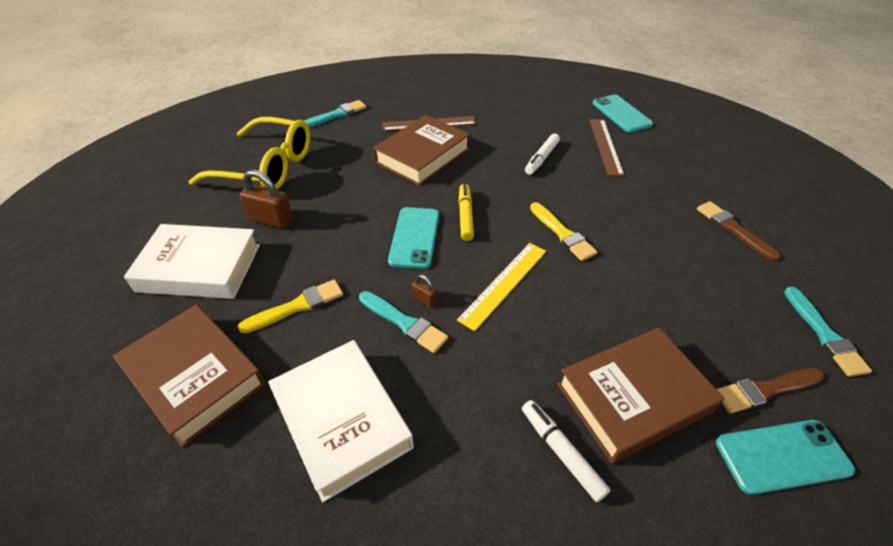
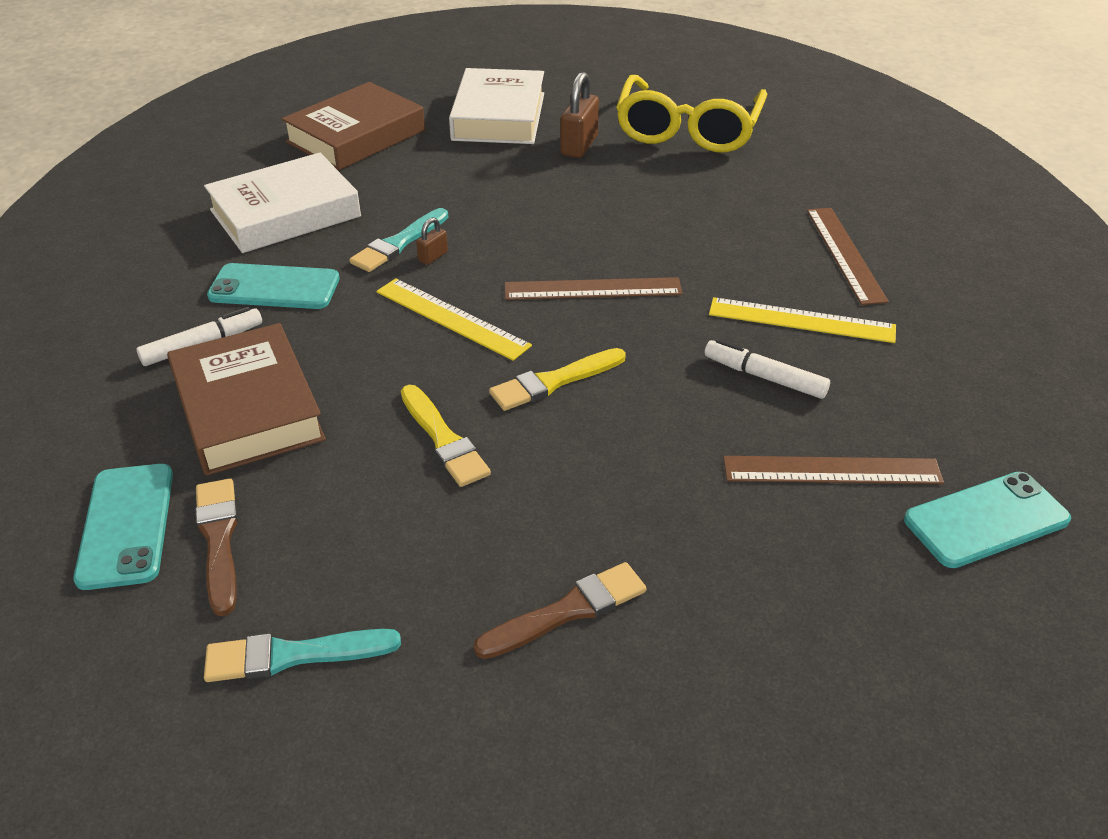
camera: 90 degrees right, 5 degrees down
yellow brush [238,279,343,333] -> yellow brush moved to [401,385,491,487]
turquoise brush [304,100,366,128] -> none
brown book [373,115,470,186] -> none
turquoise phone [388,207,439,269] -> turquoise phone moved to [207,263,340,309]
yellow marker [458,184,474,241] -> brown ruler [505,277,682,300]
none -> yellow ruler [709,297,896,343]

